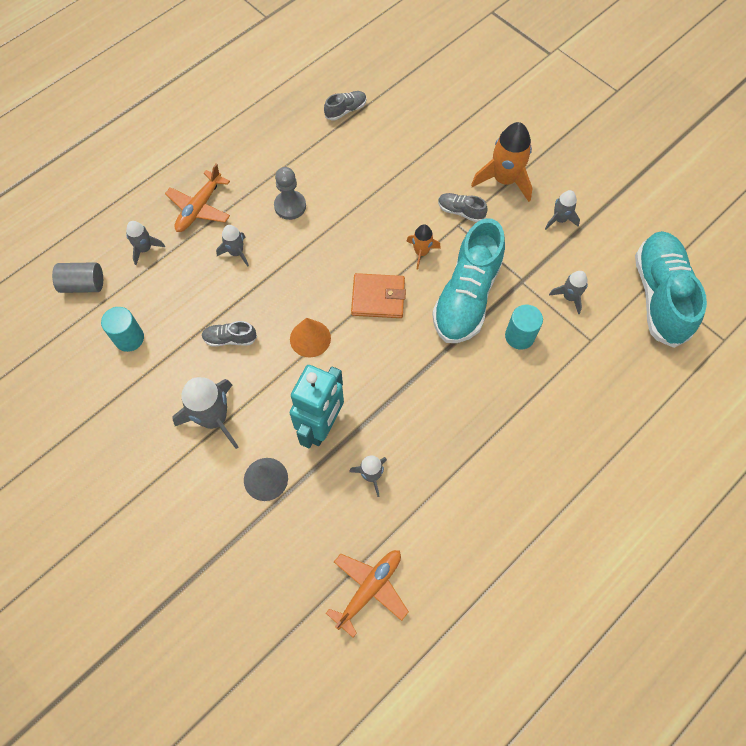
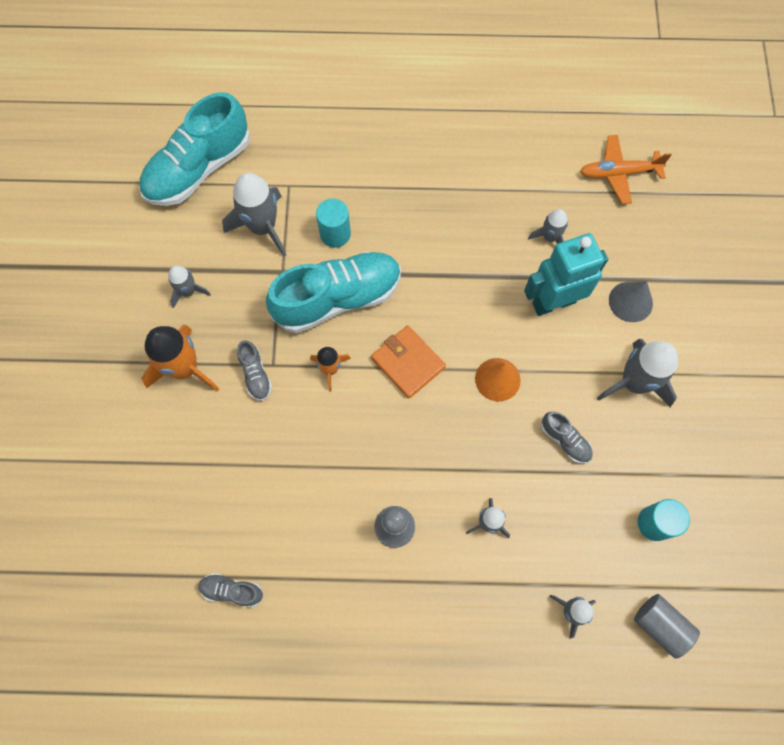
camera: 135 degrees left, 5 degrees up
orange plane [165,164,230,232] -> none
grey rocket [549,271,588,315] -> grey rocket [222,173,286,256], size x1.80

